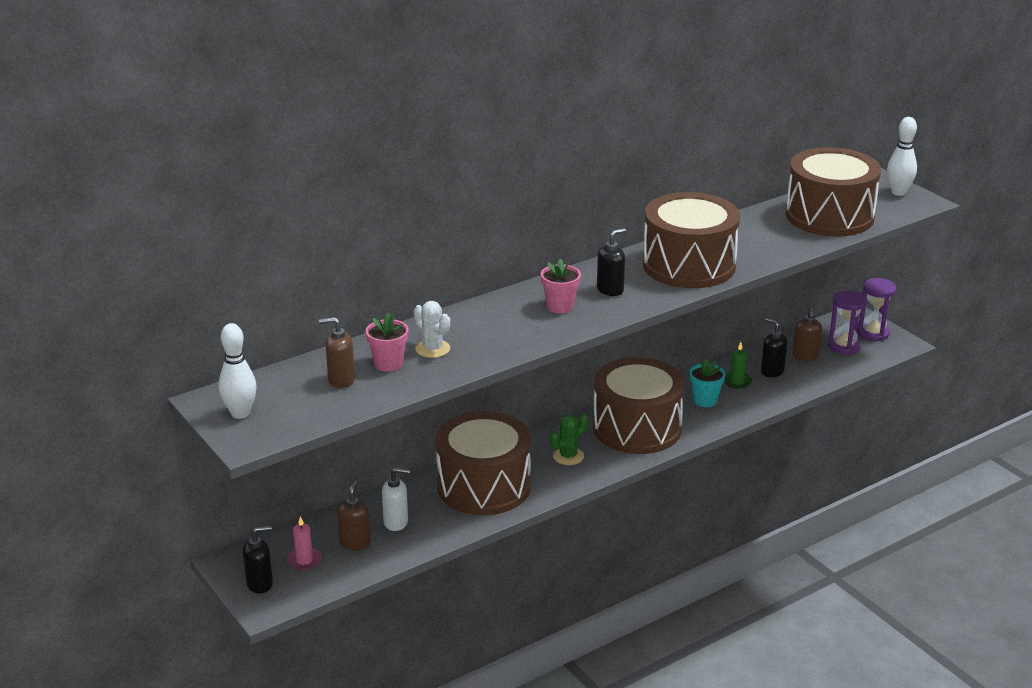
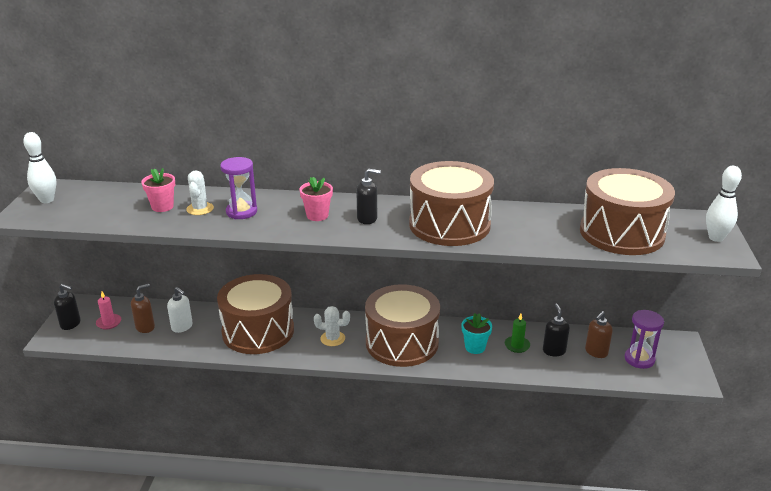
camera: 40 degrees right, 0 degrees up
brown soap dispenser [319,317,355,388] -> none
green cactus [550,413,588,465] -> white cactus [314,306,350,346]
purple hourglass [857,278,896,341] -> purple hourglass moved to [220,157,257,219]

